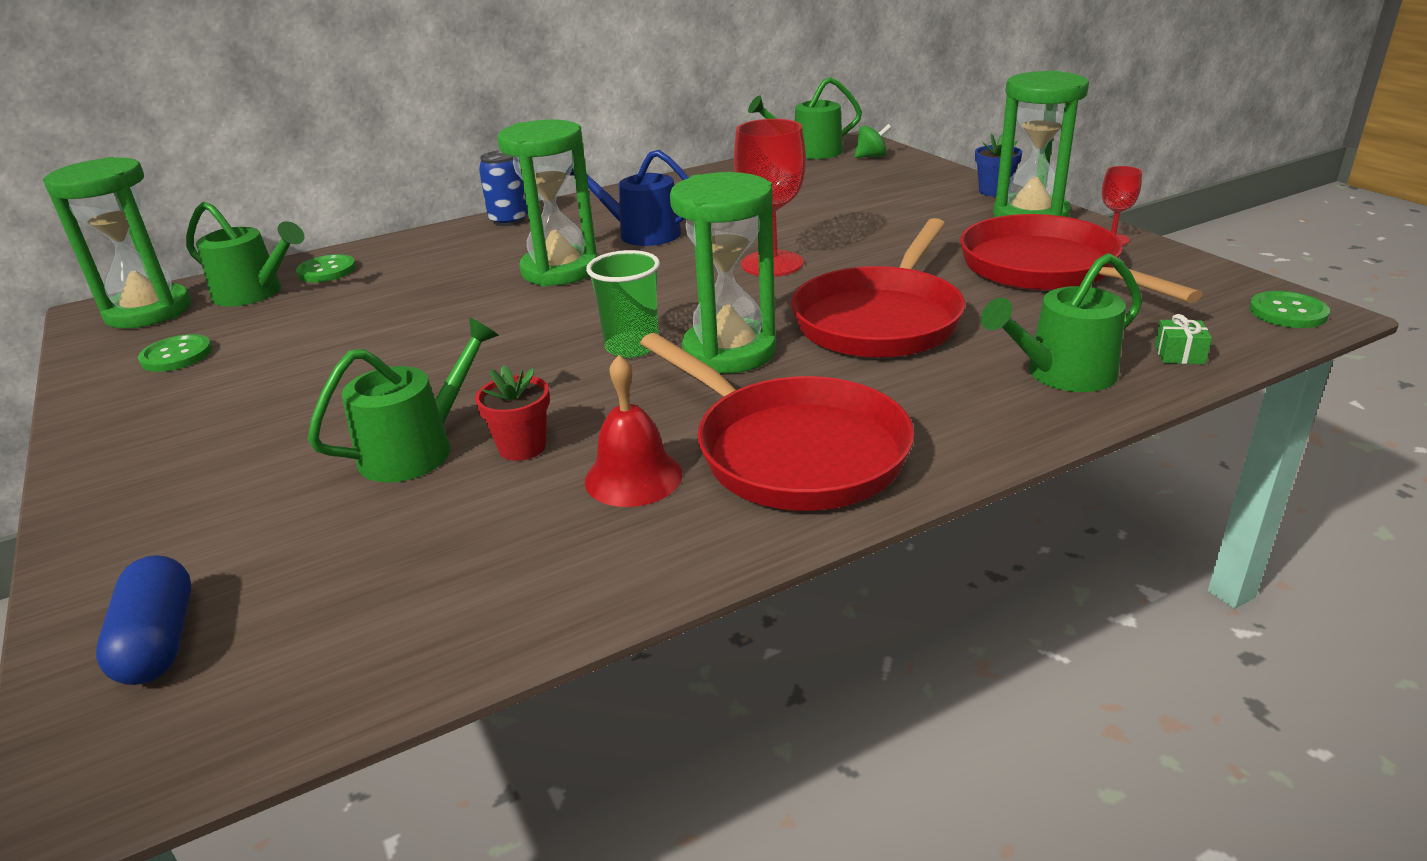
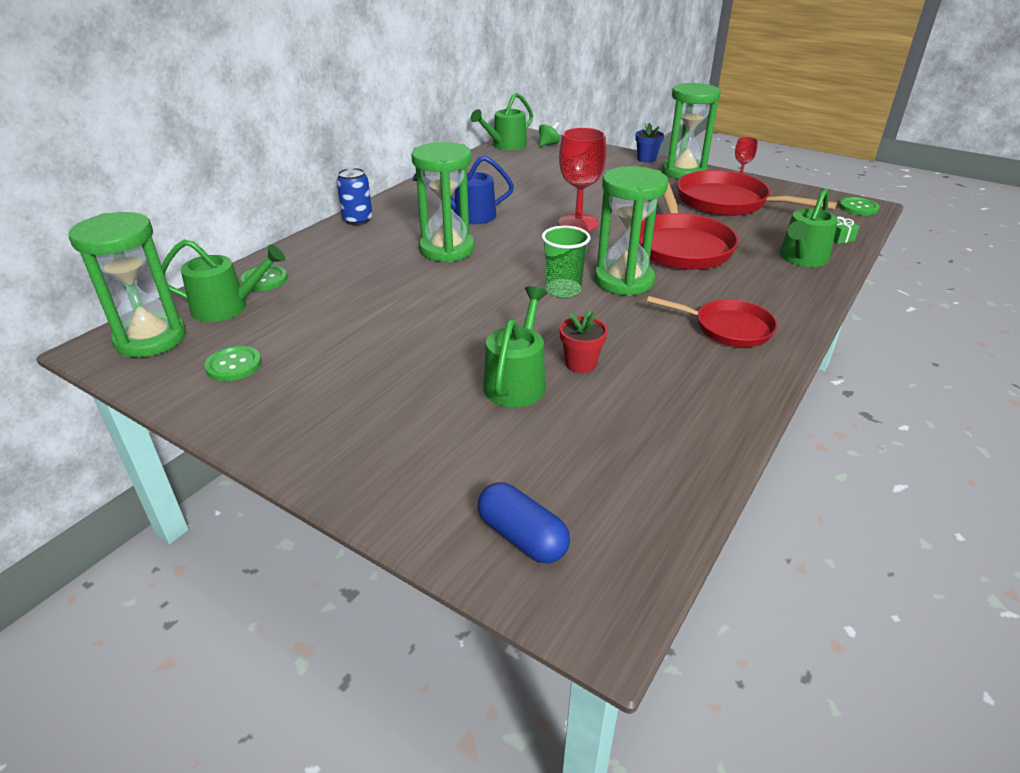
camera: 30 degrees left, 5 degrees up
red bell [585,355,682,507] -> none
red pan [640,333,914,511] -> red pan [647,296,777,347], size x0.62

